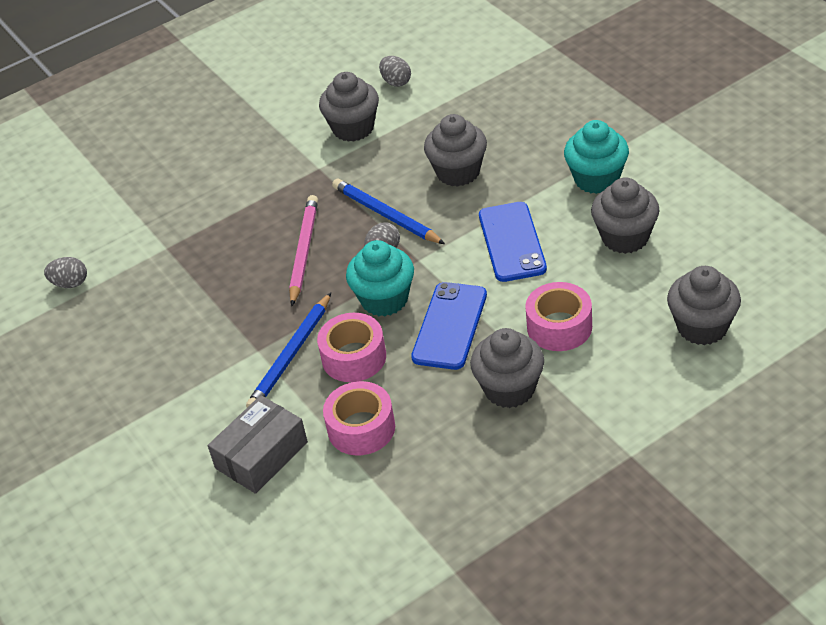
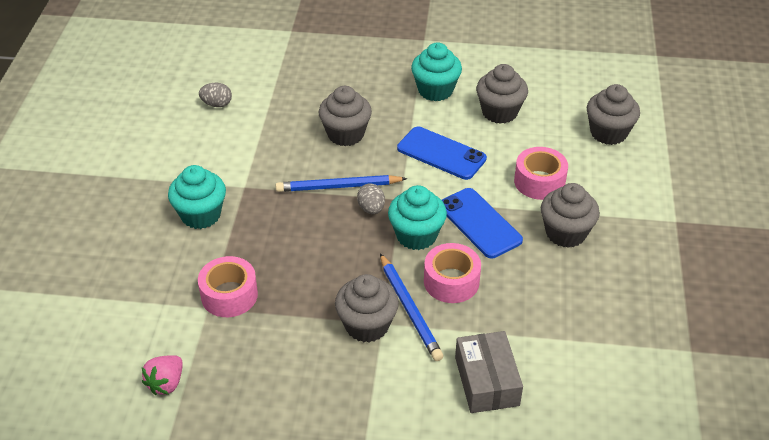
camera: 55 degrees left, 0 degrees up
grey egg [44,257,87,288] -> pink strawberry [142,355,183,395]
pink pencil [289,195,318,306] -> none
grey cupcake [319,72,379,142] -> grey cupcake moved to [335,274,399,343]
pink tape [323,381,395,455] -> pink tape moved to [198,256,258,317]
none -> turquoise cupcake [168,165,226,229]

